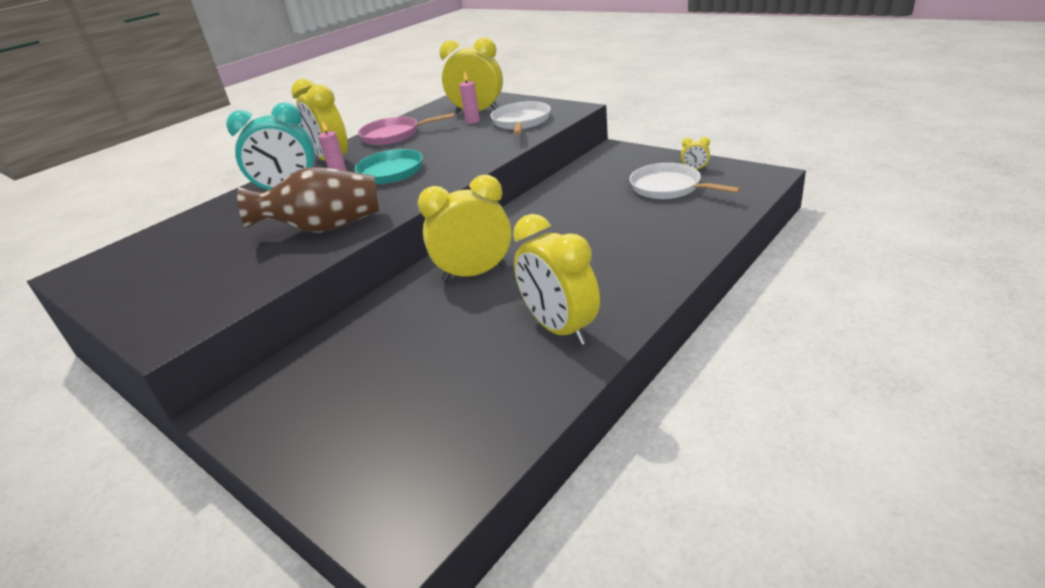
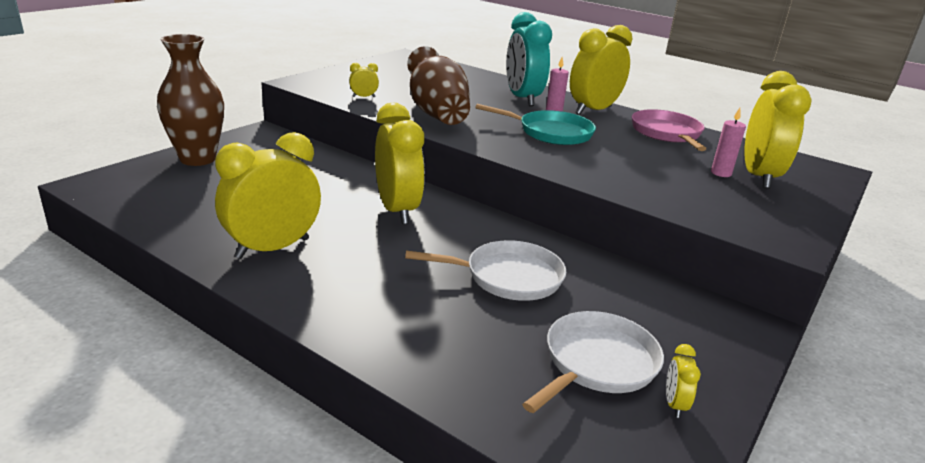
camera: 80 degrees right, 5 degrees down
white pan [491,101,551,135] -> white pan moved to [405,240,566,301]
none -> brown vase [157,34,224,166]
none -> yellow clock [349,63,379,97]

